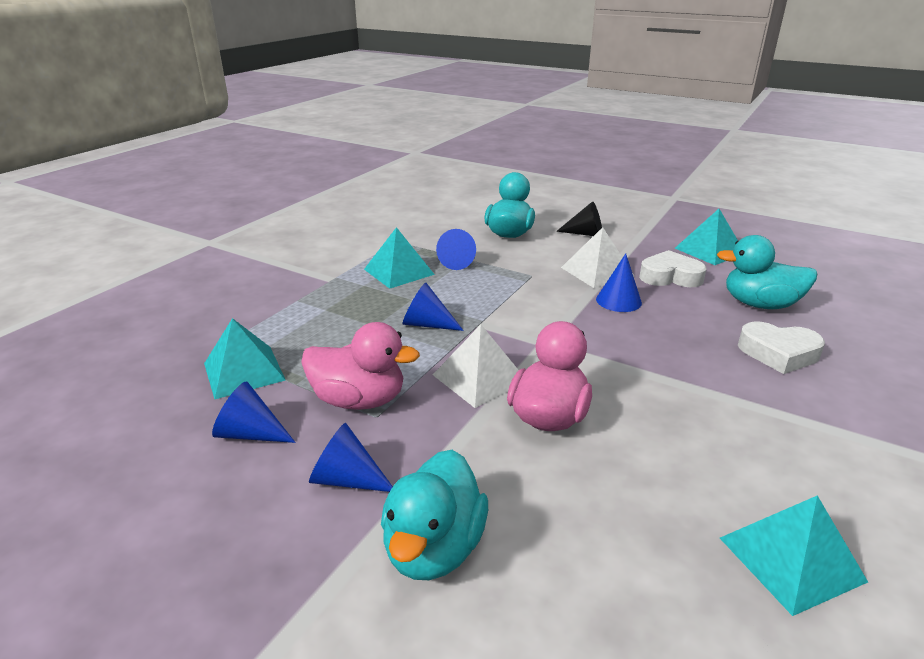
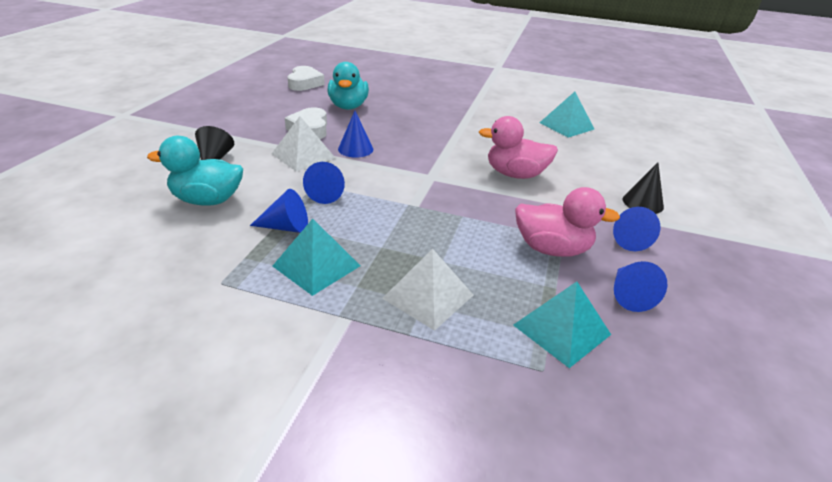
camera: 105 degrees left, 5 degrees up
pink duck [301,322,420,410] -> pink duck turned 105 degrees clockwise [515,187,620,257]
turquoise duck [381,450,488,580] -> black cone [622,162,664,214]
blue cone [403,283,464,331] -> blue cone moved to [303,162,345,204]
white pyramid [433,324,519,408] -> white pyramid moved to [382,248,473,331]
turquoise pyramid [675,209,738,265] -> none
white heart [738,321,825,374] -> white heart moved to [288,66,325,91]

